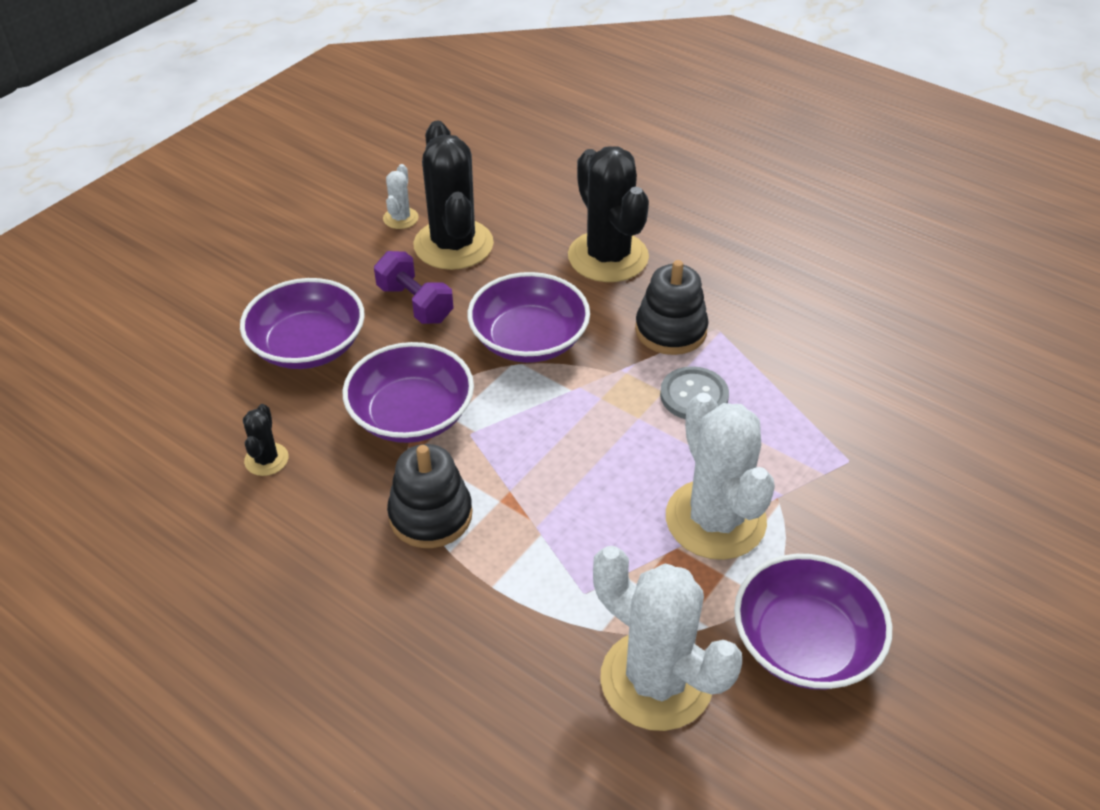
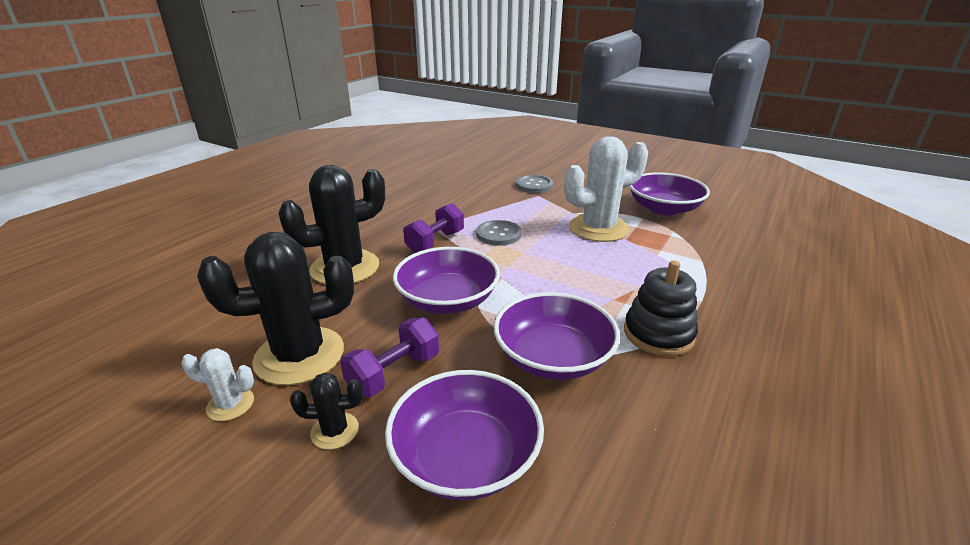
camera: 95 degrees left, 15 degrees down
black cactus [243,404,289,476] -> black cactus moved to [290,372,363,450]
white cactus [593,546,742,731] -> none
black stacking toy [635,260,708,355] -> purple dumbbell [403,203,464,253]
none -> grey button [516,175,553,193]

